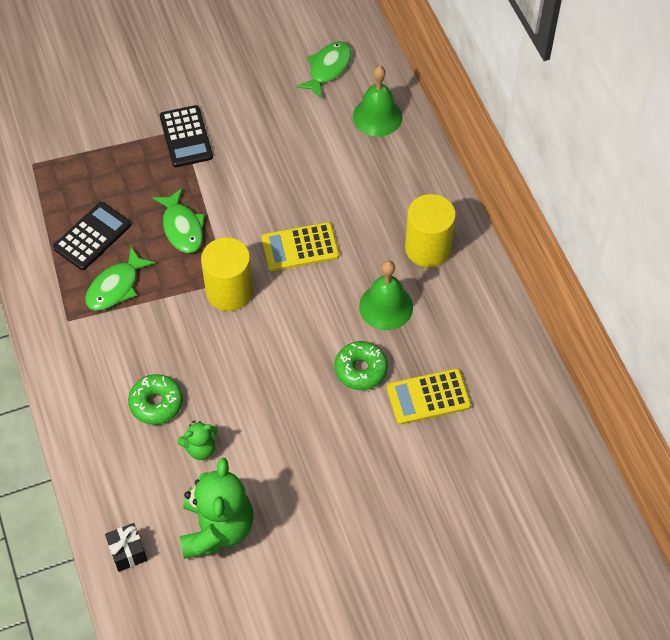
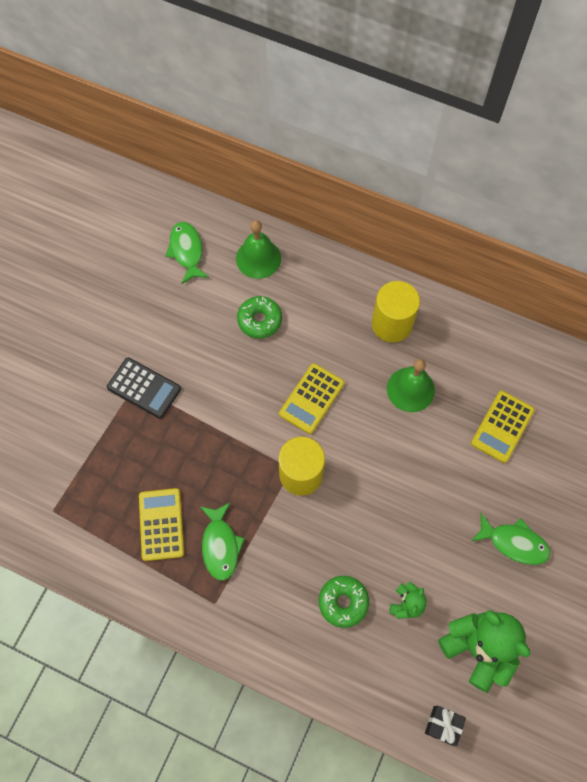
camera: 45 degrees left, 10 degrees up
black calculator [53,202,131,270] -> yellow calculator [139,488,184,561]
green fish [153,188,205,253] -> green fish moved to [471,513,551,565]
green donut [335,341,388,390] -> green donut moved to [237,296,282,339]

